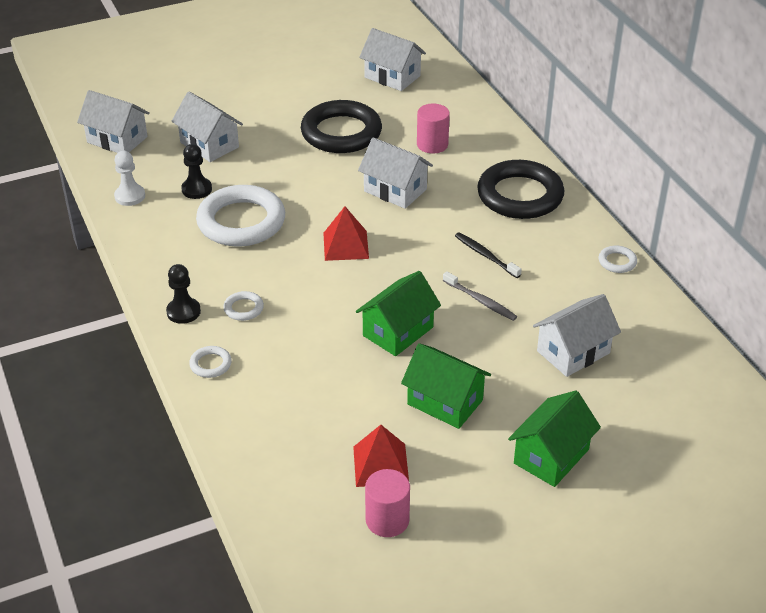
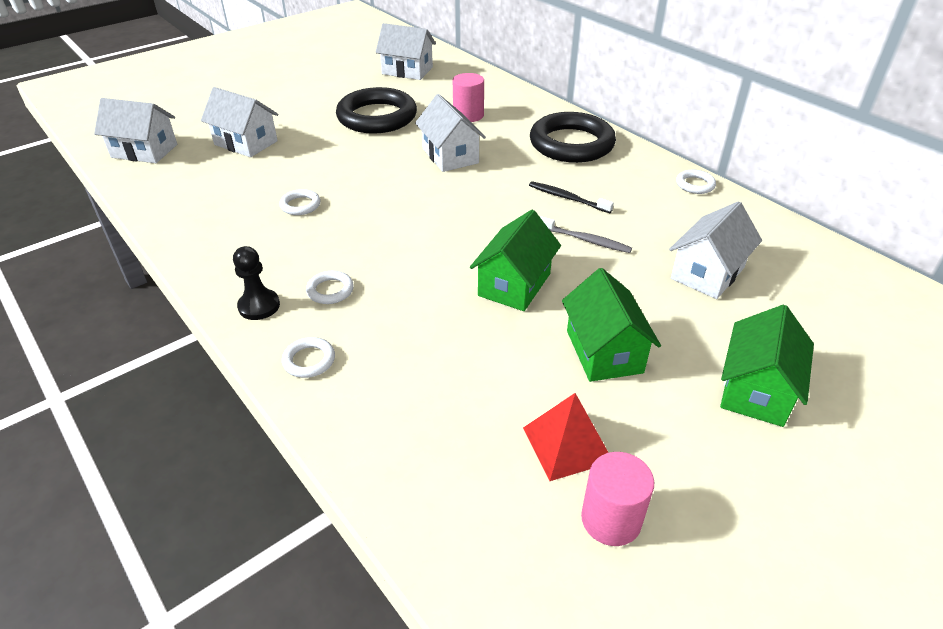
camera: 15 degrees left, 0 degrees up
white pawn [114,151,145,206] -> none
black pawn [181,144,212,199] -> none
white ring [196,185,285,247] -> white ring [279,189,321,215], size x0.42
red pyramid [323,206,369,261] -> none
white house [358,137,433,209] -> white house turned 45 degrees clockwise [415,94,486,172]
green house [401,343,491,429] -> green house turned 60 degrees clockwise [562,268,661,382]

